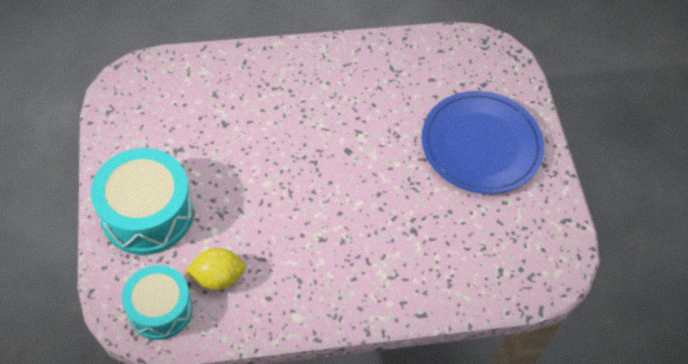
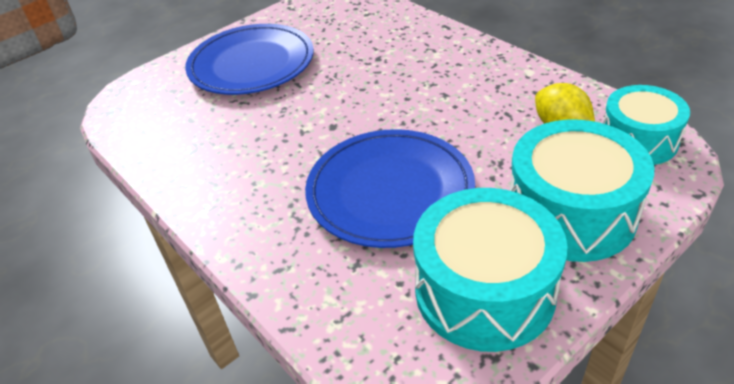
camera: 115 degrees left, 15 degrees down
none -> blue plate [305,129,475,248]
none -> turquoise drum [413,188,568,352]

